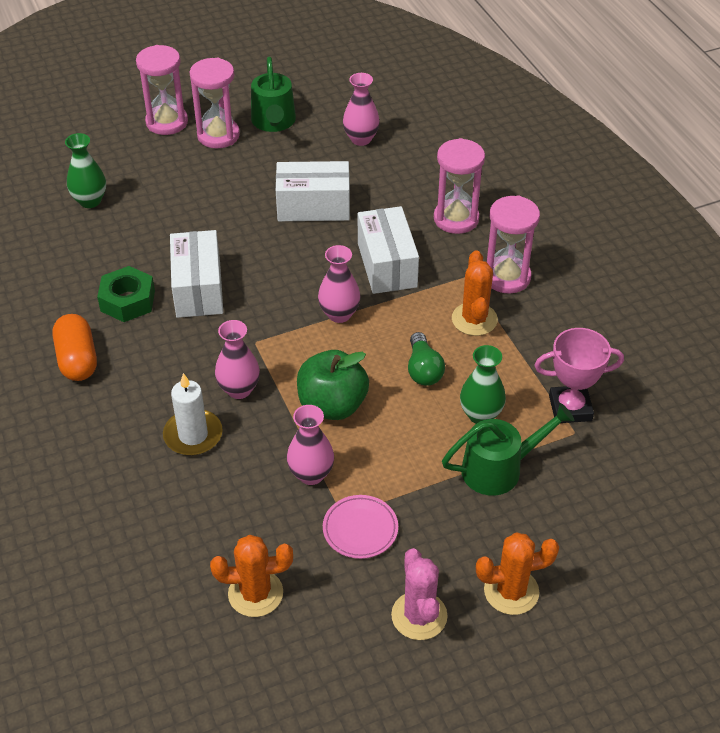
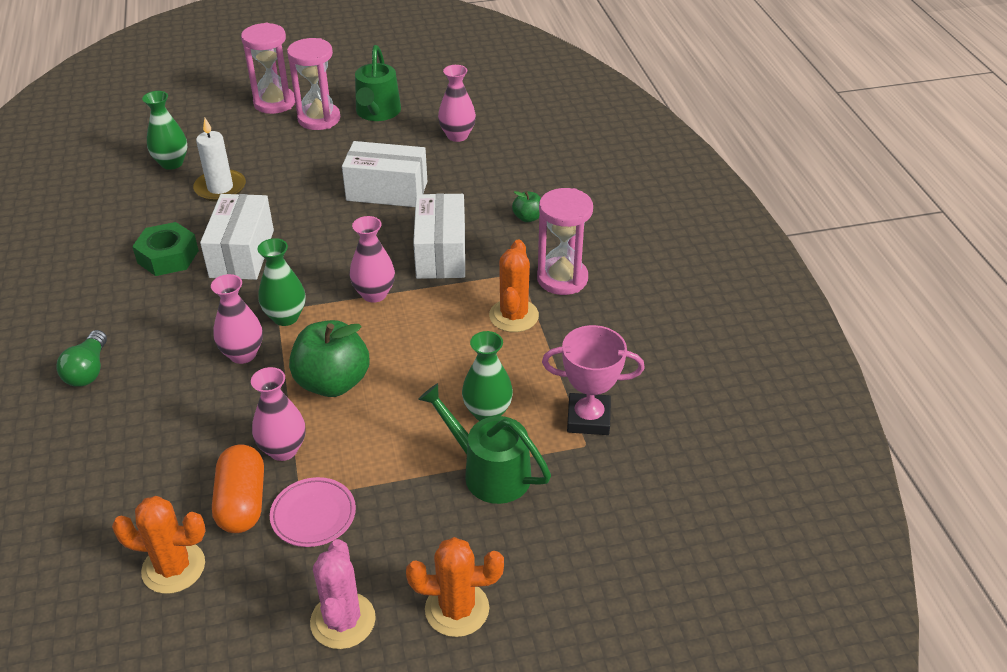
camera: 10 degrees right, 5 degrees down
orange capsule [53,314,97,381] -> orange capsule moved to [212,444,264,533]
white candle [163,373,223,456] -> white candle moved to [193,118,246,201]
green light bulb [408,332,445,386] -> green light bulb moved to [56,330,107,387]
pink hourglass [434,138,485,234] -> green apple [512,191,541,222]
green watering can [442,403,575,495] -> green watering can turned 135 degrees counterclockwise [418,383,551,504]
none -> green vase [258,238,305,326]

